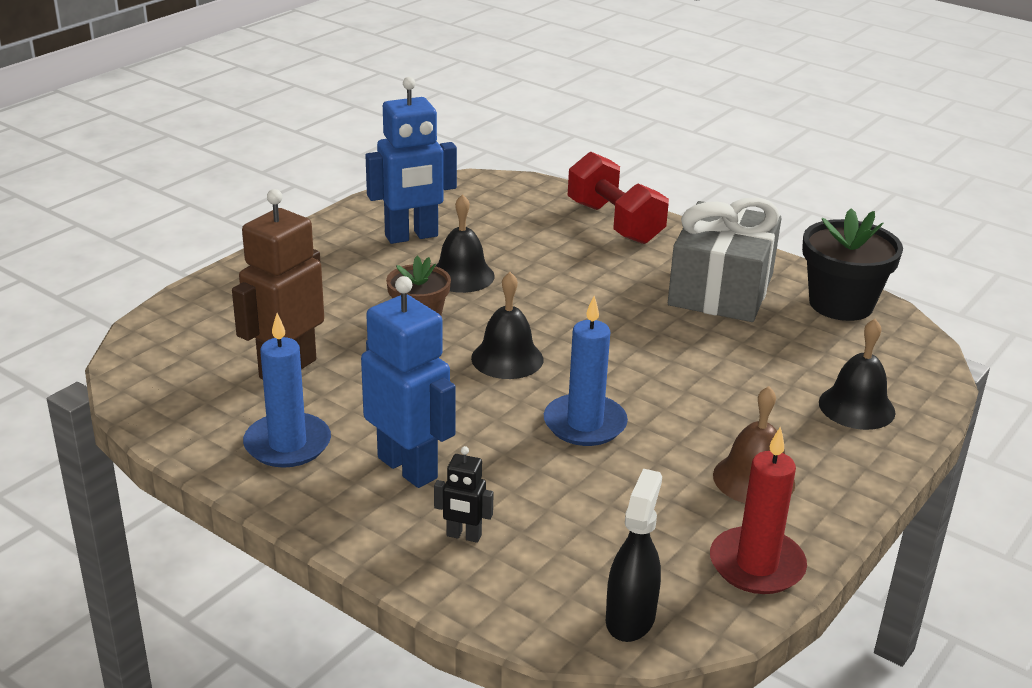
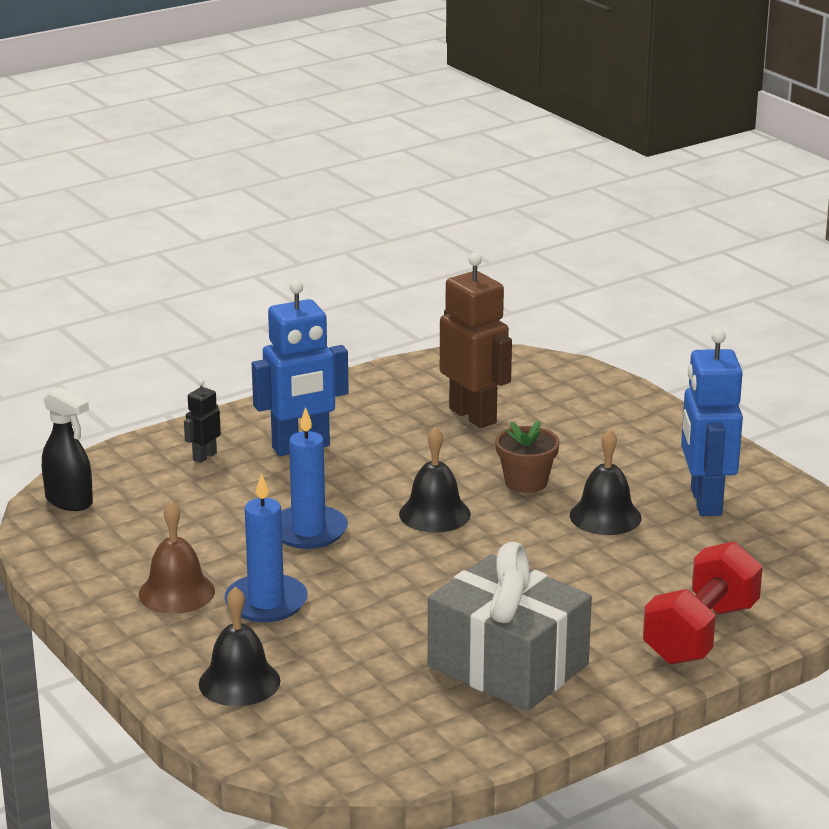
camera: 110 degrees right, 5 degrees down
blue candle [243,313,331,468] -> blue candle moved to [225,473,308,622]
red dumbbell [568,152,669,244] -> red dumbbell turned 45 degrees counterclockwise [643,541,763,665]
red candle [710,426,807,594] -> none
black flower pot [802,208,903,321] -> none

